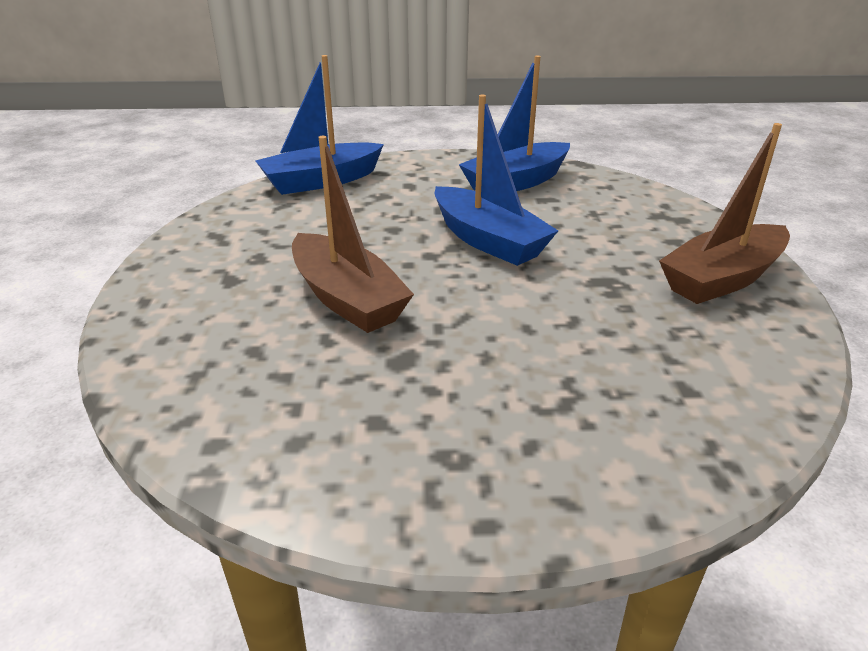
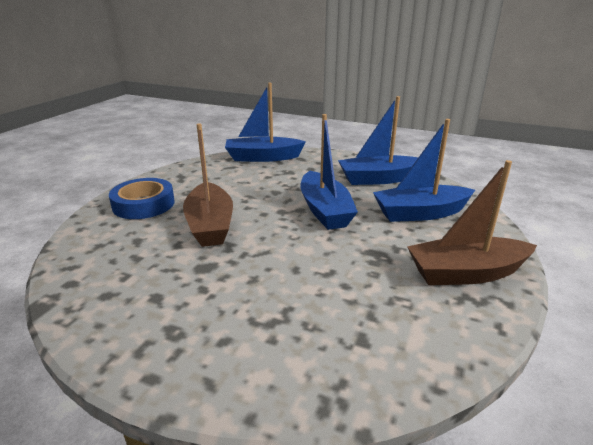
camera: 25 degrees right, 5 degrees down
none -> blue tape [109,178,175,219]
none -> blue boat [373,119,475,222]

